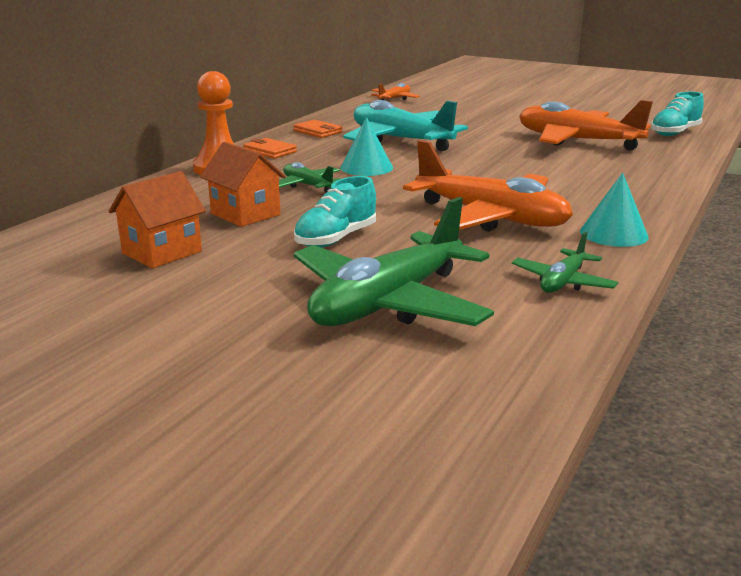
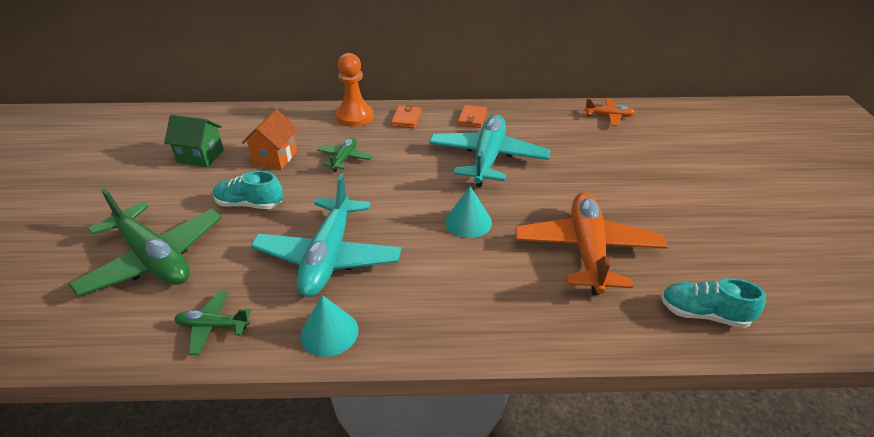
camera: 60 degrees right, 15 degrees up
orange house [108,171,206,268] -> green house [164,115,224,167]
green plane [294,197,494,326] -> green plane turned 150 degrees counterclockwise [68,188,222,296]
turquoise cone [340,117,393,176] -> turquoise cone moved to [445,186,492,238]
orange plane [403,140,573,232] -> turquoise plane [251,173,401,297]

